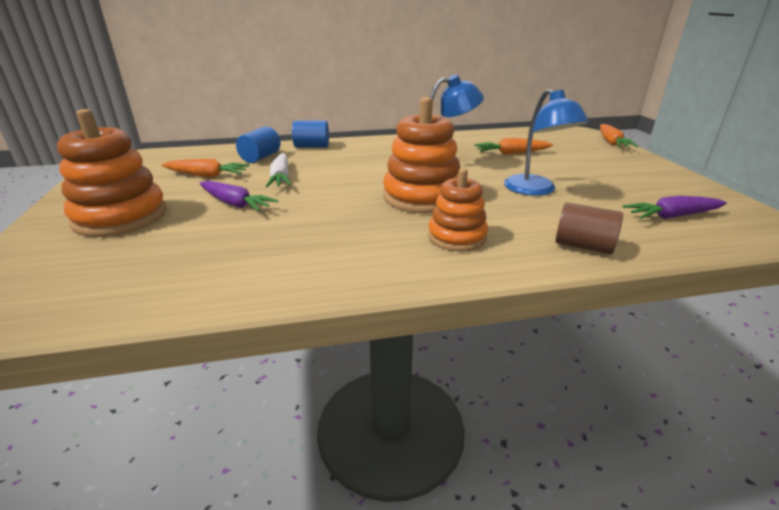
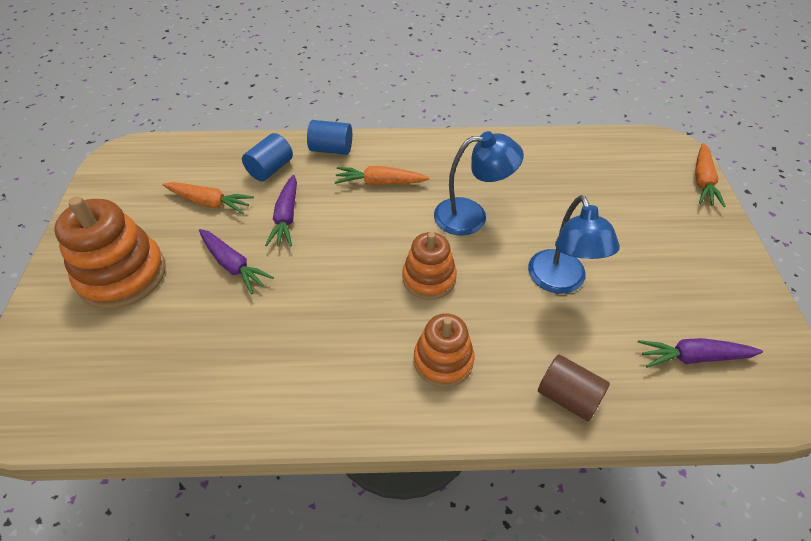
camera: 10 degrees right, 20 degrees up
white carrot [266,153,291,187] -> purple carrot [265,175,297,247]
orange stacking toy [383,97,460,213] -> orange stacking toy [402,232,457,300], size x0.63
orange carrot [474,138,553,155] -> orange carrot moved to [335,166,430,185]

